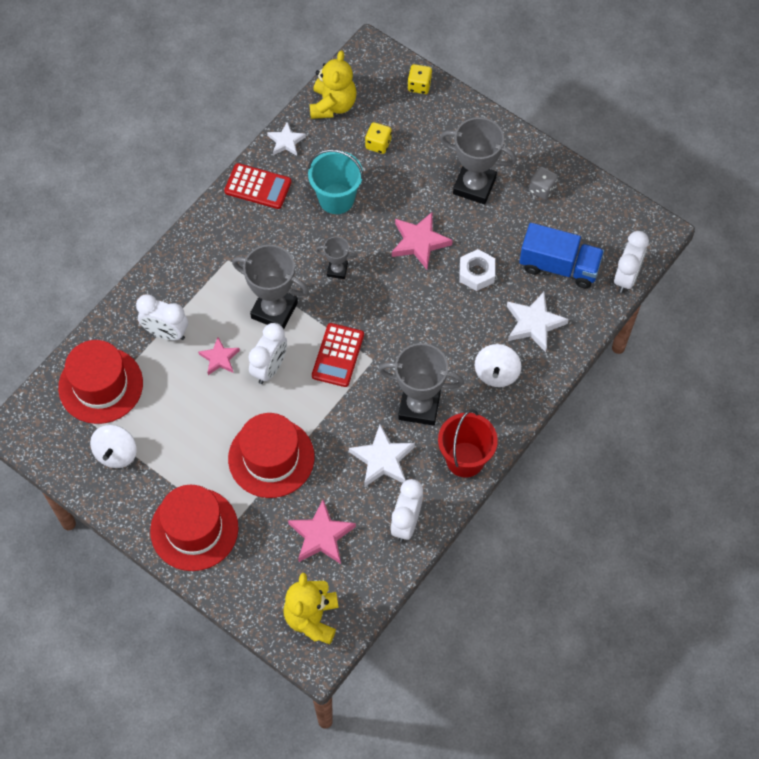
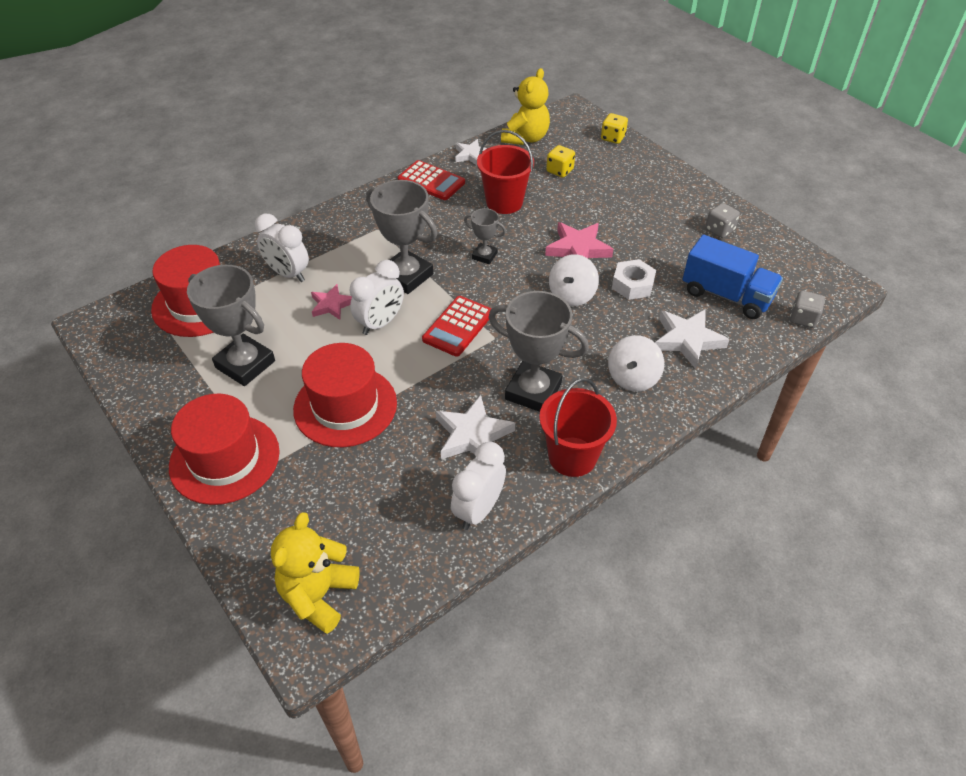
camera: 15 degrees right, 15 degrees down
white spinning top [90,425,137,468] -> white spinning top moved to [549,254,599,306]
pink star [288,499,356,564] -> none
turquoise bucket [308,149,364,214] -> red bucket [477,130,534,214]
grey trophy [440,117,517,204] -> grey trophy moved to [187,265,275,386]
white clock [614,231,649,293] -> grey dice [790,290,825,328]

